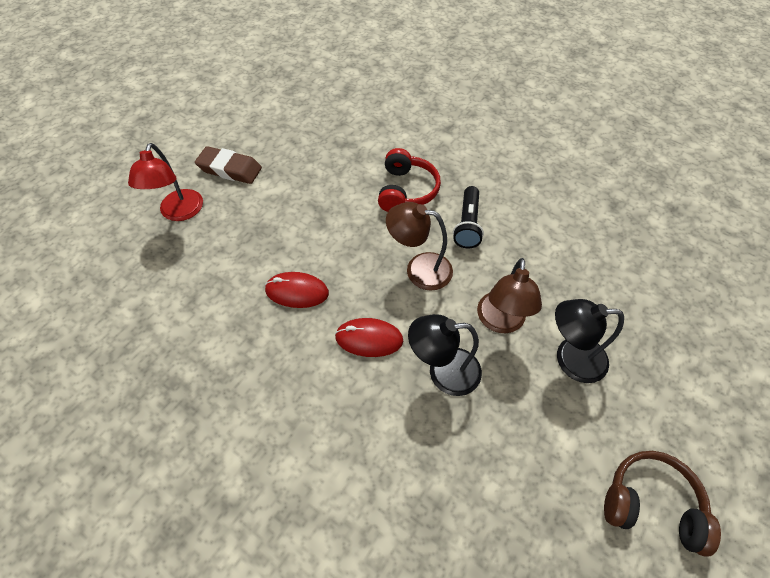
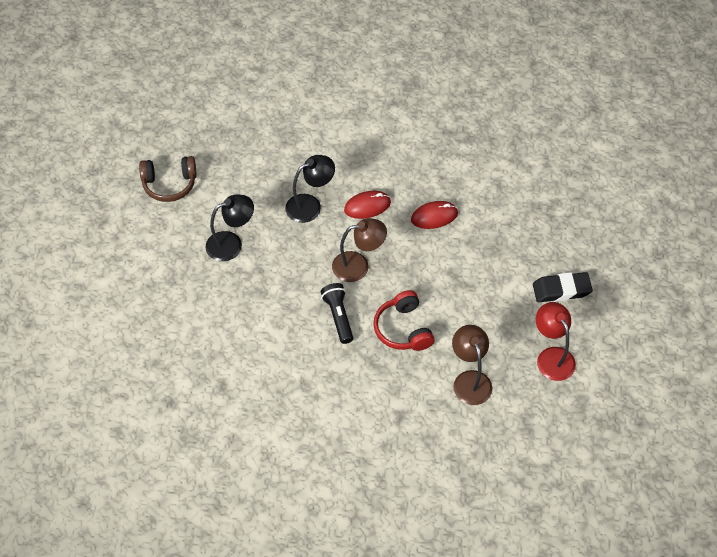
camera: 155 degrees right, 0 degrees up
red lamp [128,143,203,221] -> red lamp moved to [536,302,576,381]
brown eraser [195,146,262,184] -> black eraser [533,272,593,302]
brown lamp [477,258,542,333] -> brown lamp moved to [452,325,493,405]

